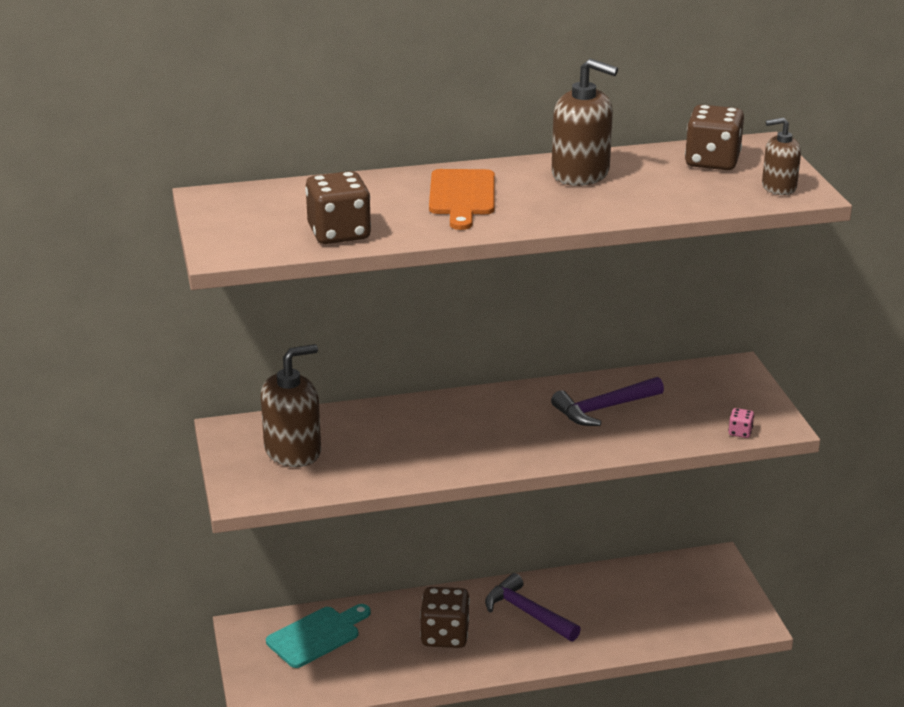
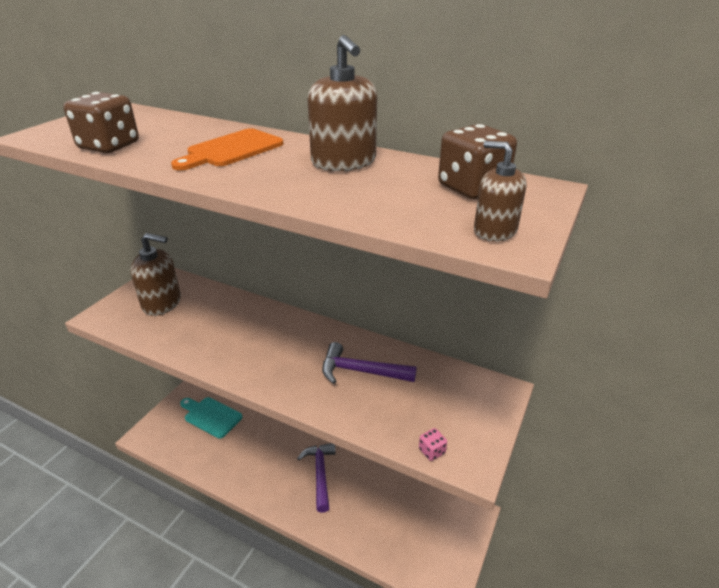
camera: 40 degrees right, 5 degrees up
turquoise cutting board [266,604,371,668] -> turquoise cutting board turned 150 degrees counterclockwise [180,397,242,438]
brown dice [420,587,470,648] -> none

